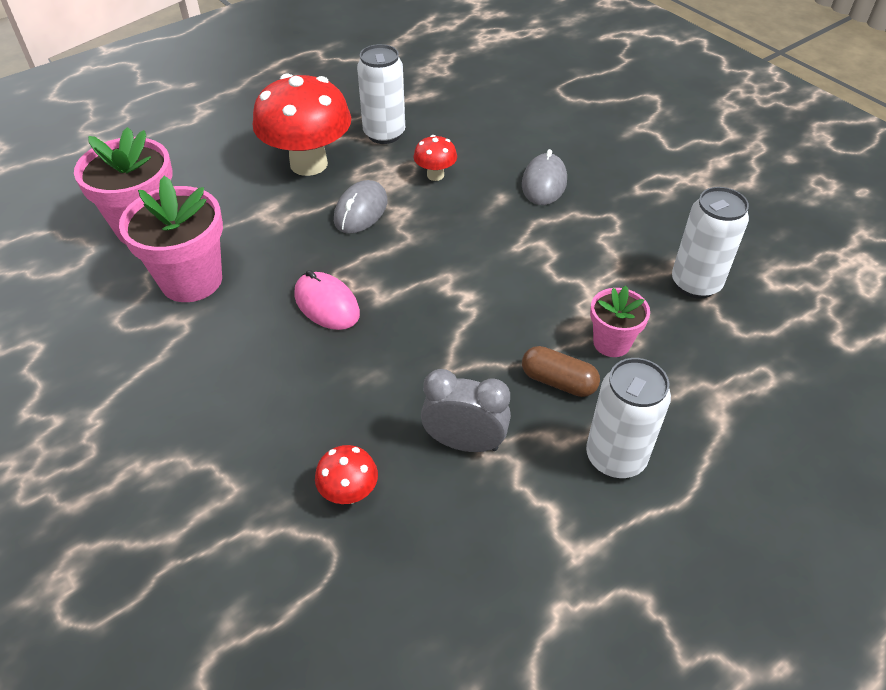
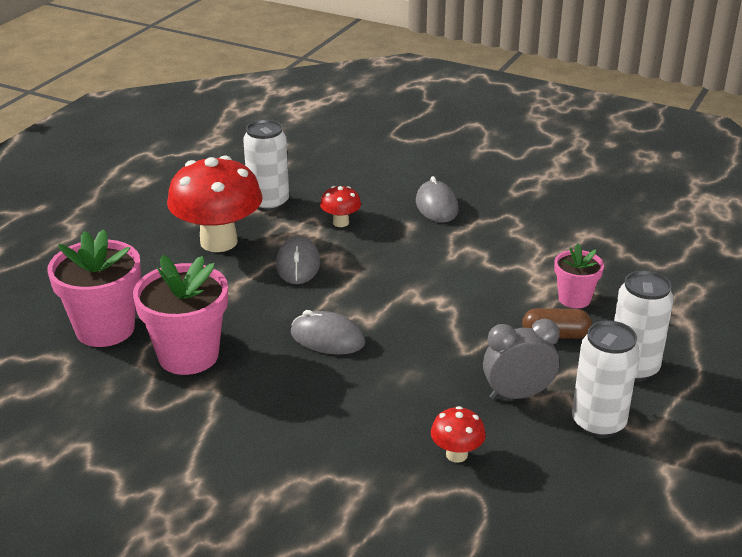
camera: 25 degrees left, 15 degrees down
pink mouse [294,270,360,330] -> grey mouse [291,310,365,355]
white can [672,187,749,299] -> white can moved to [572,320,640,438]

